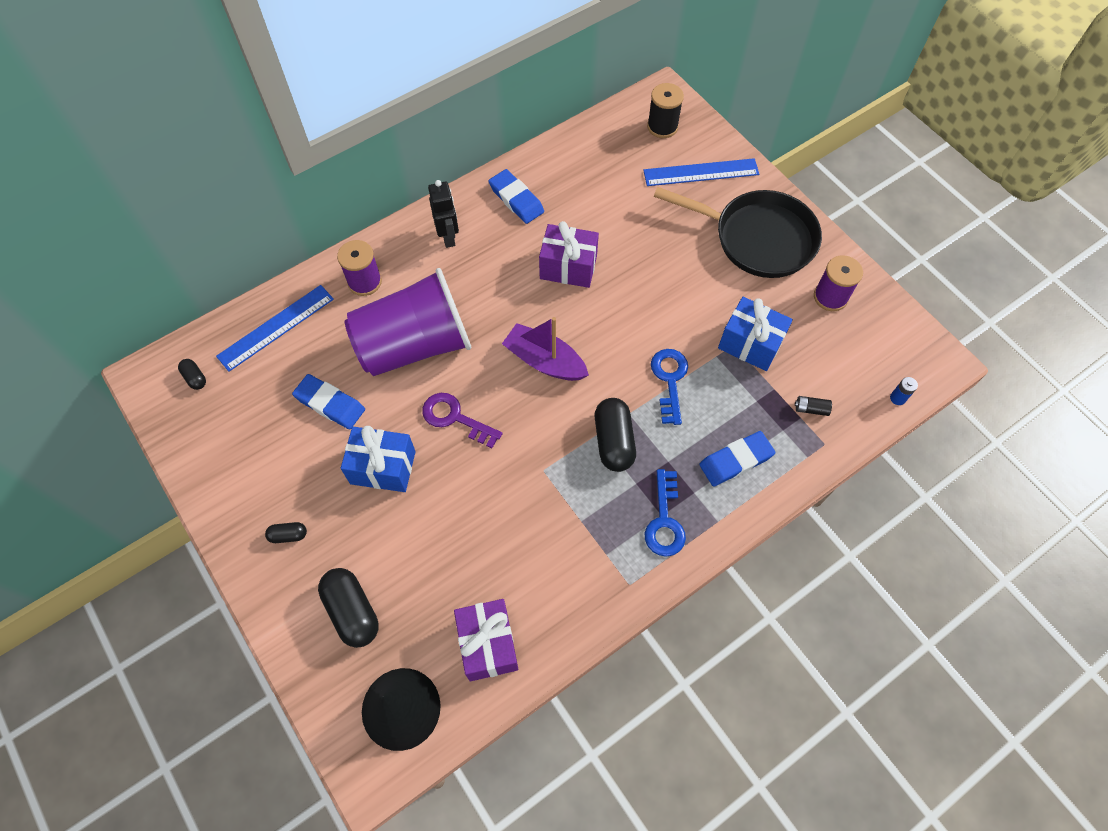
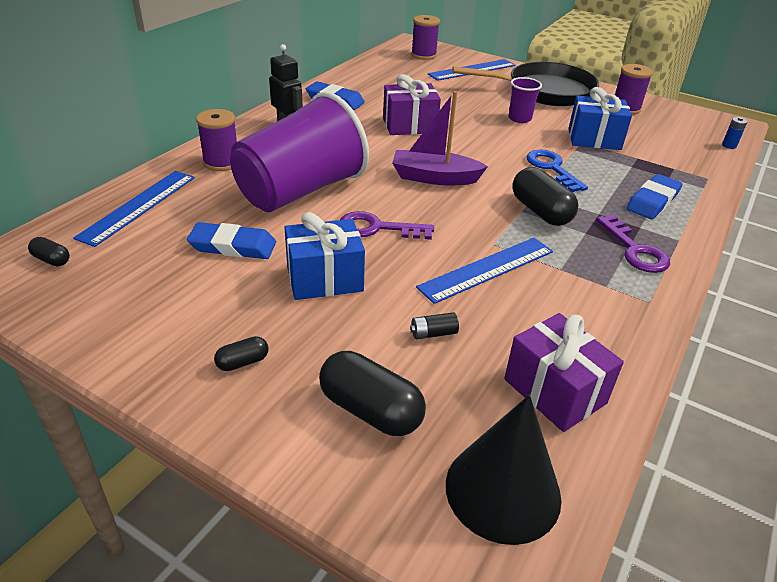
camera: 25 degrees left, 25 degrees down
blue key [645,469,686,557] -> purple key [596,215,670,273]
black spool [647,83,684,138] -> purple spool [411,15,440,60]
black battery [795,396,832,416] -> black battery moved to [410,312,459,339]
none -> blue ruler [416,238,553,304]
none -> purple cup [508,77,542,123]

